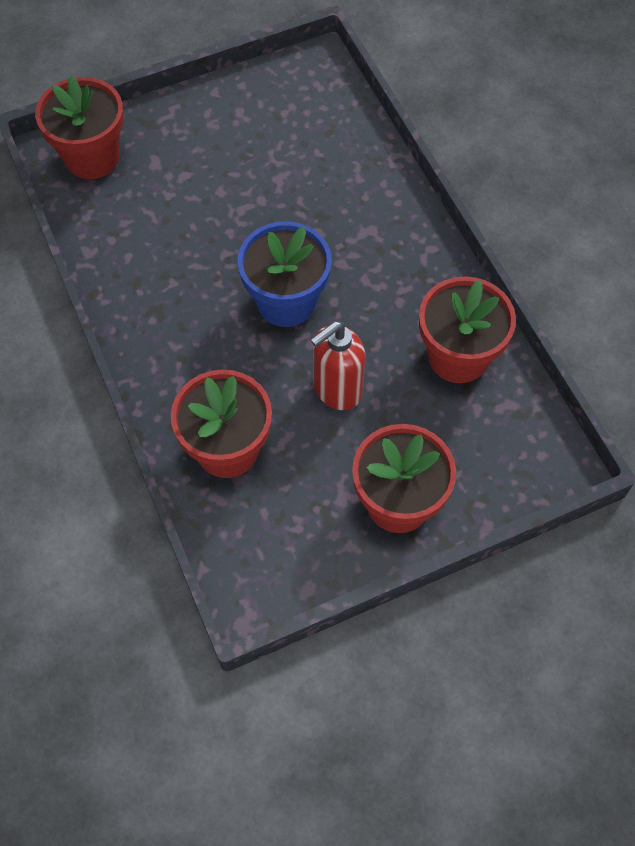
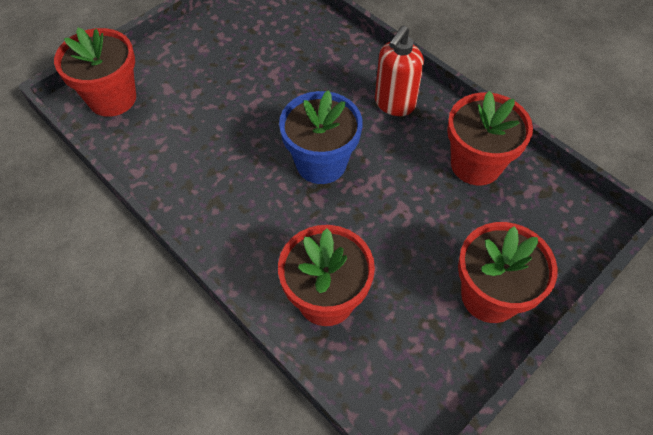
camera: 20 degrees left, 5 degrees down
red soap dispenser [311,321,365,410] -> red soap dispenser moved to [375,25,424,116]

